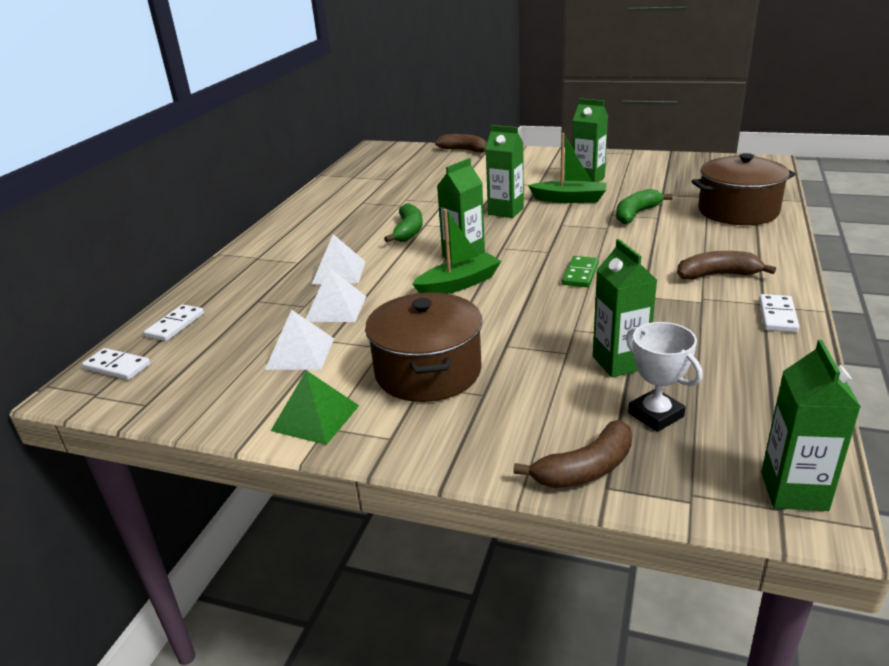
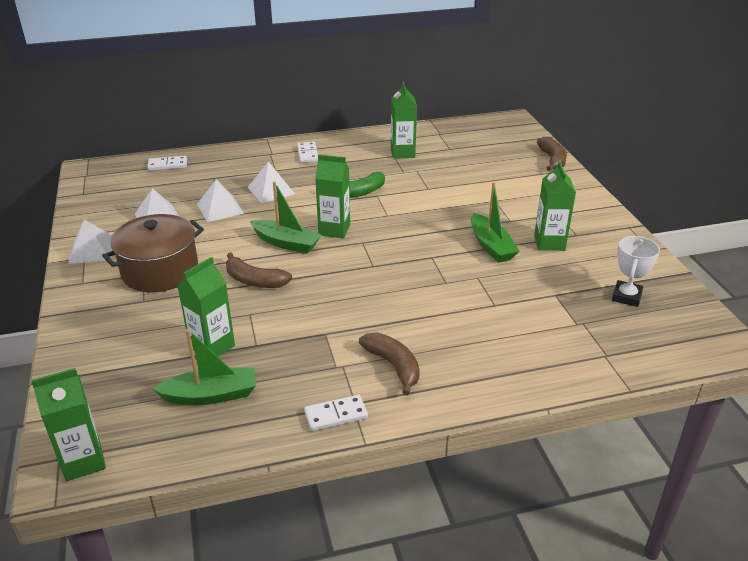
camera: 55 degrees right, 5 degrees up
white domino [82,348,151,380] -> white domino moved to [297,142,318,163]
green pyramid [271,370,359,445] -> white pyramid [68,219,113,264]
green carton [486,125,524,218] -> green carton moved to [391,82,417,159]
brown banana [513,420,632,488] -> brown banana moved to [226,253,292,288]
green domino [562,256,599,287] -> none
green banana [616,189,673,224] -> none
white trophy [626,322,703,432] -> white trophy moved to [612,236,660,307]
brown pot [691,153,795,225] -> none
none -> green boat [152,329,256,405]

